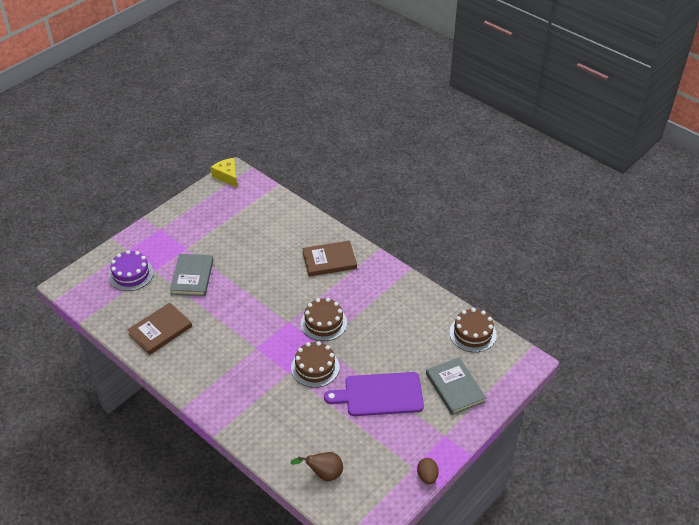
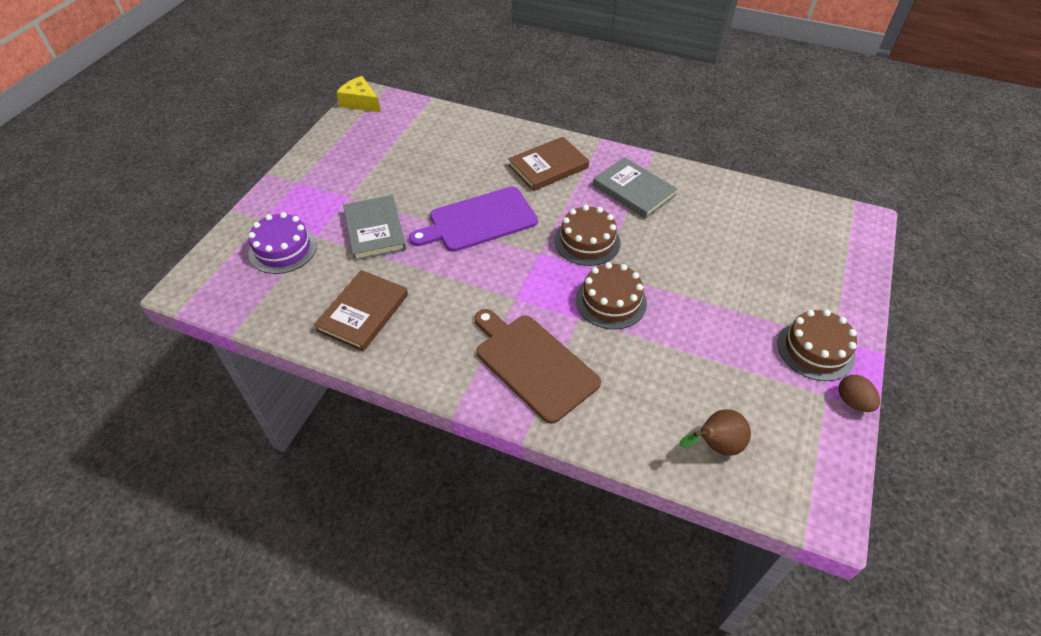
camera: 20 degrees left, 5 degrees up
purple cutting board [324,372,424,416] -> purple cutting board moved to [409,186,538,252]
grey book [426,357,487,415] -> grey book moved to [593,157,677,219]
brown cake [449,308,497,352] -> brown cake moved to [778,309,857,381]
none -> brown cutting board [475,309,601,424]

